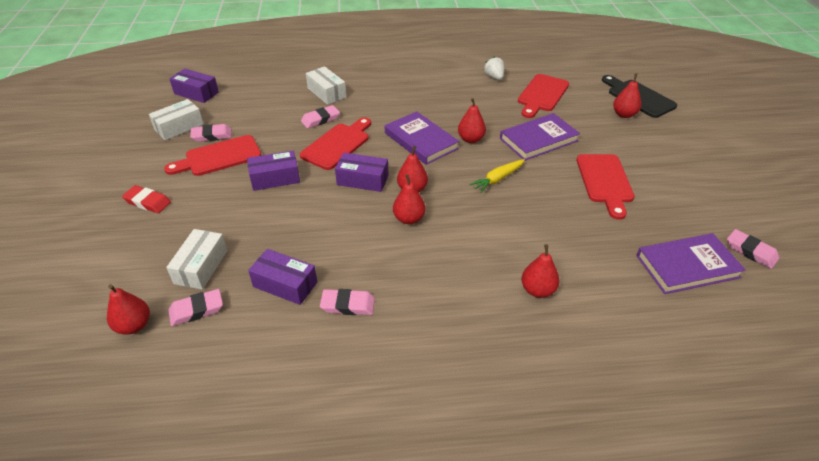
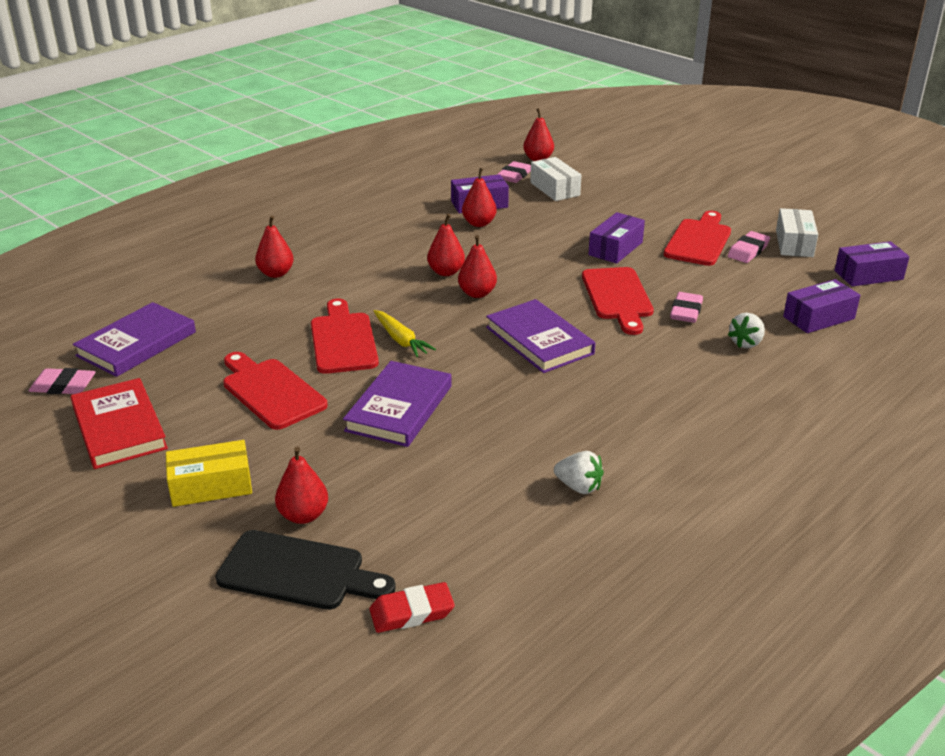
camera: 140 degrees right, 10 degrees down
red eraser [122,185,171,213] -> red eraser moved to [369,582,455,633]
white box [306,66,346,105] -> white strawberry [728,313,765,348]
pink eraser [320,289,375,315] -> none
purple box [335,153,389,192] -> purple box moved to [783,279,860,333]
purple book [385,111,459,165] -> purple book turned 45 degrees clockwise [486,299,595,373]
red pear [458,98,486,143] -> red pear moved to [462,168,497,227]
yellow carrot [469,159,525,193] -> yellow carrot turned 135 degrees clockwise [374,310,436,357]
red cutting board [518,74,569,118] -> red cutting board moved to [311,299,379,374]
none -> red book [71,378,168,469]
none -> yellow box [166,440,252,507]

